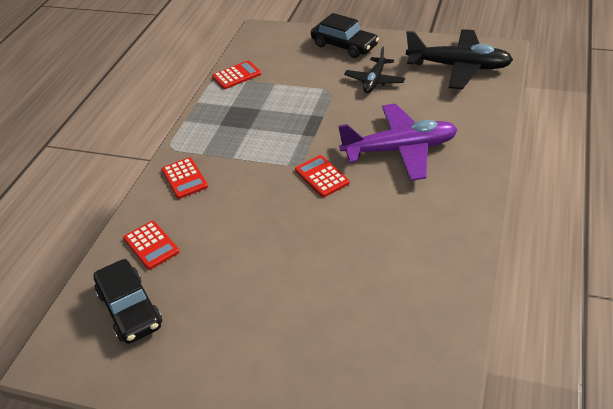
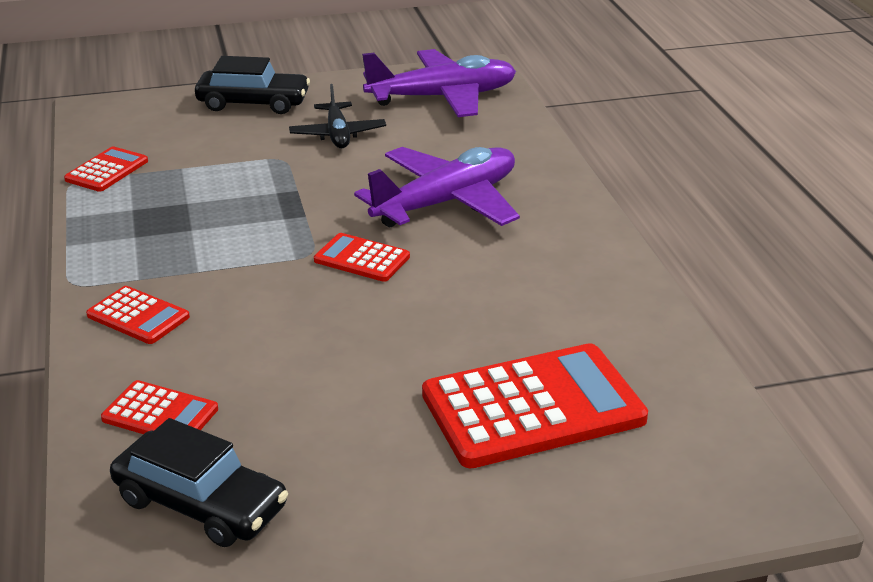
camera: 35 degrees left, 10 degrees down
black plane [406,29,513,89] -> purple plane [362,49,516,117]
none -> red calculator [422,343,648,469]

